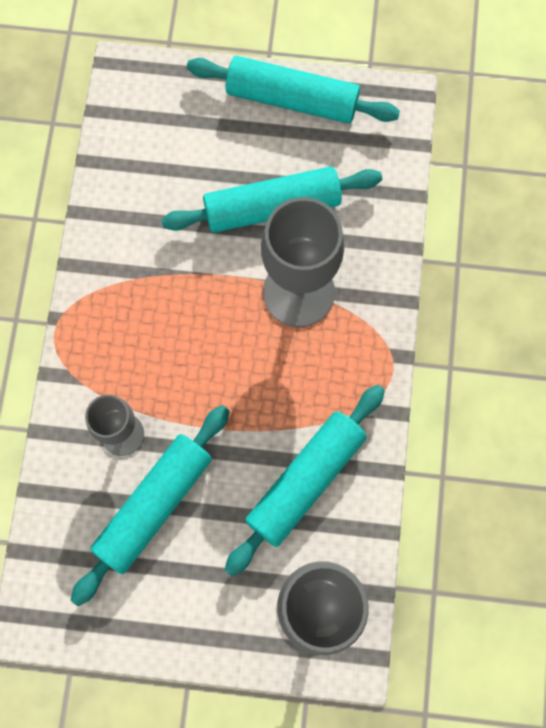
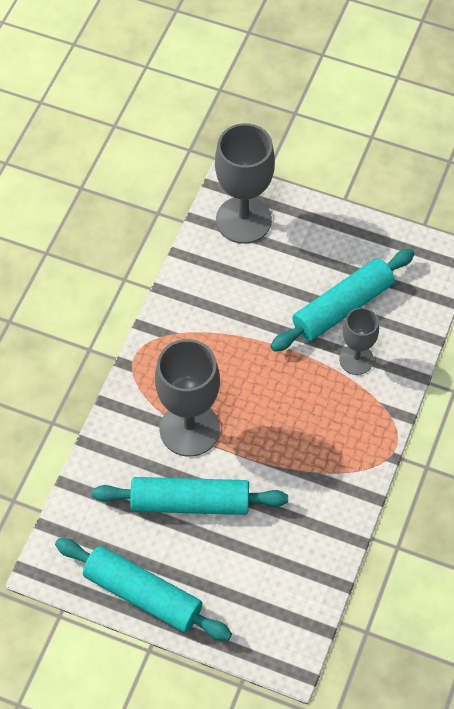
camera: 165 degrees left, 15 degrees down
turquoise rolling pin [225,385,385,576] -> none

